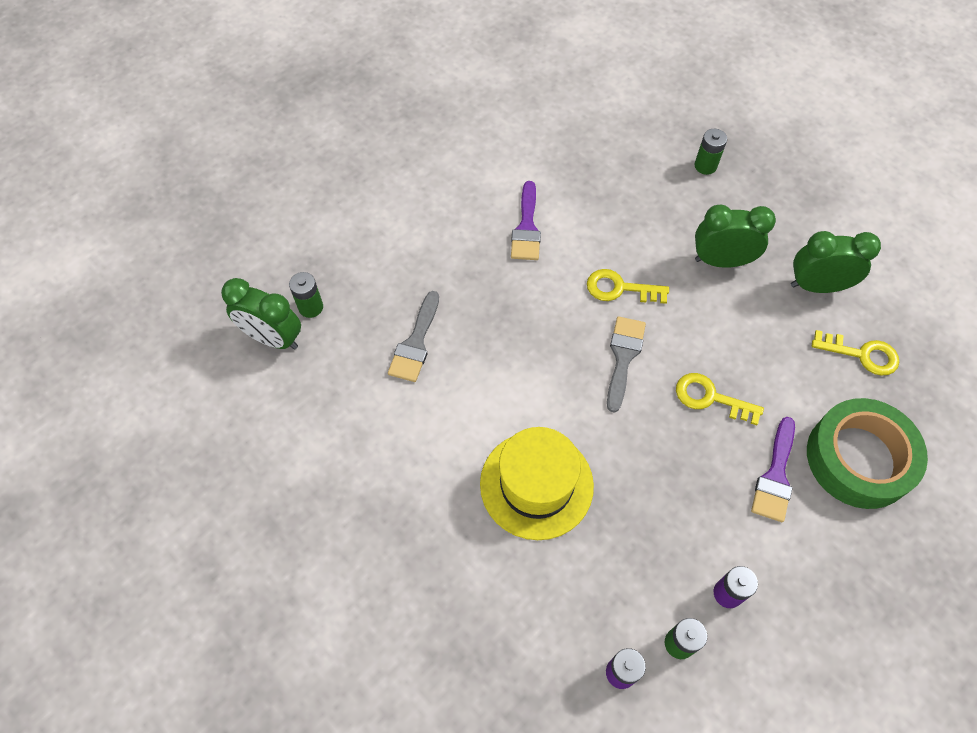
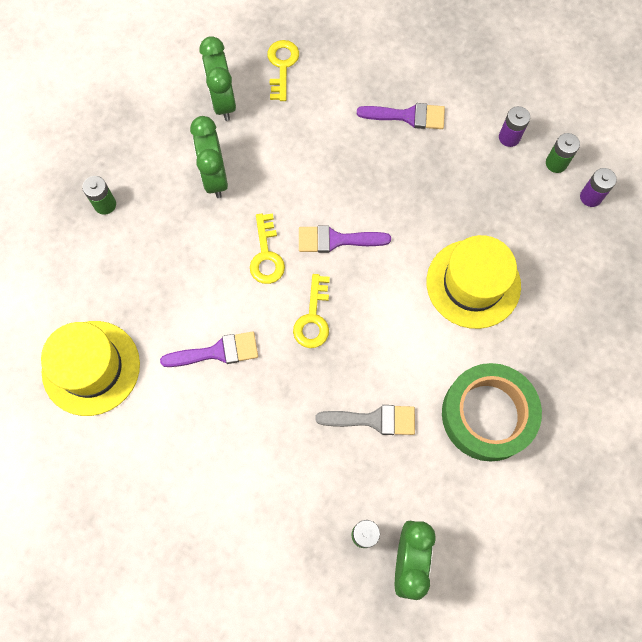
camera: 105 degrees left, 10 degrees up
grey brush [607,316,646,413] -> purple brush [299,225,391,253]
yellow key [676,373,764,425] -> yellow key moved to [293,274,330,348]
green tape [807,398,928,509] -> green tape moved to [442,363,542,462]
none -> yellow hat [41,321,140,416]

